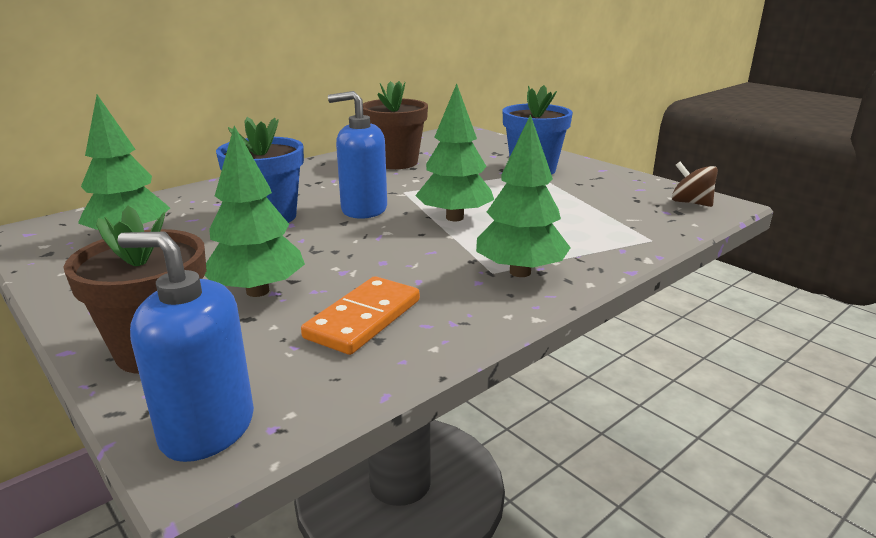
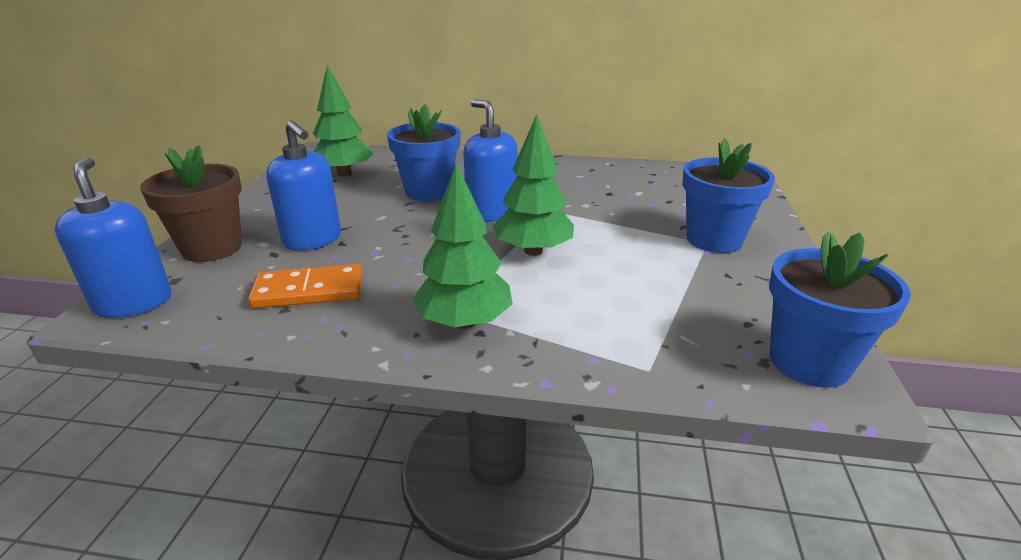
camera: 50 degrees right, 5 degrees up
green tree [204,126,305,297] -> blue soap dispenser [266,120,341,250]
brown flower pot [363,81,428,169] -> none
brown spinning top [672,162,718,207] -> blue flower pot [769,232,911,388]

